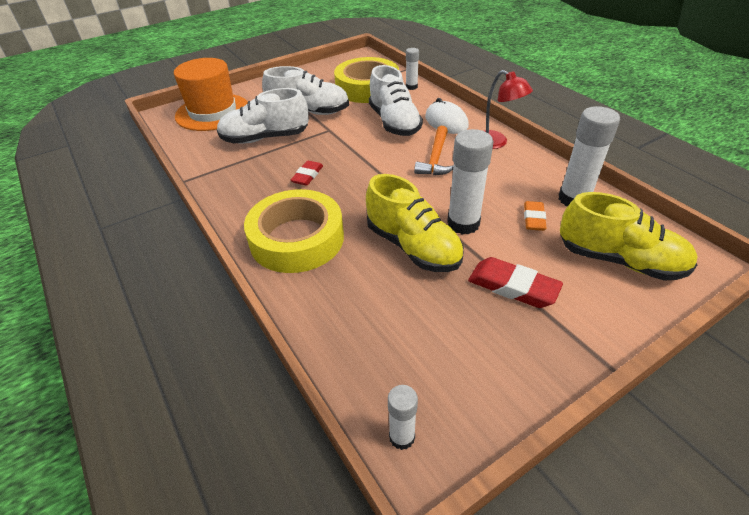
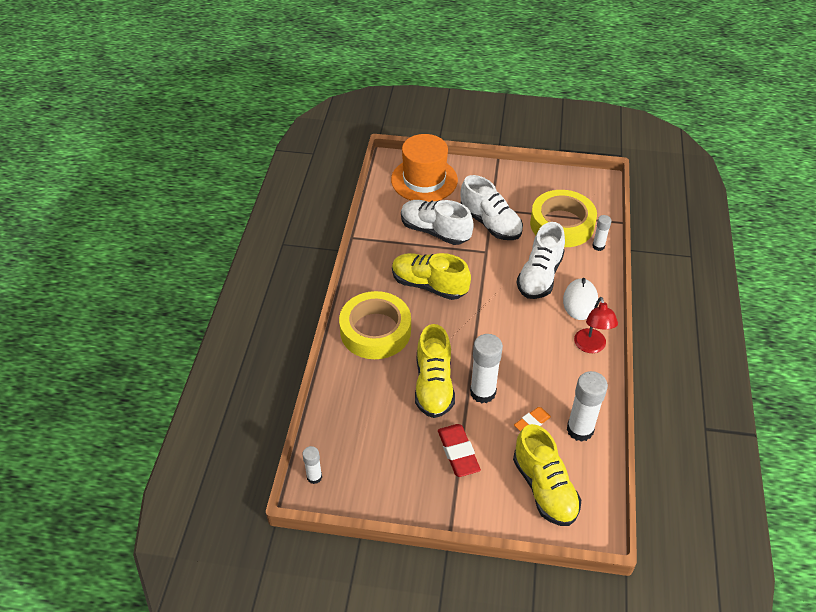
camera: 40 degrees right, 5 degrees up
red eraser [291,161,323,186] -> yellow shoe [392,253,471,300]
orange hammer [414,126,454,175] -> none

